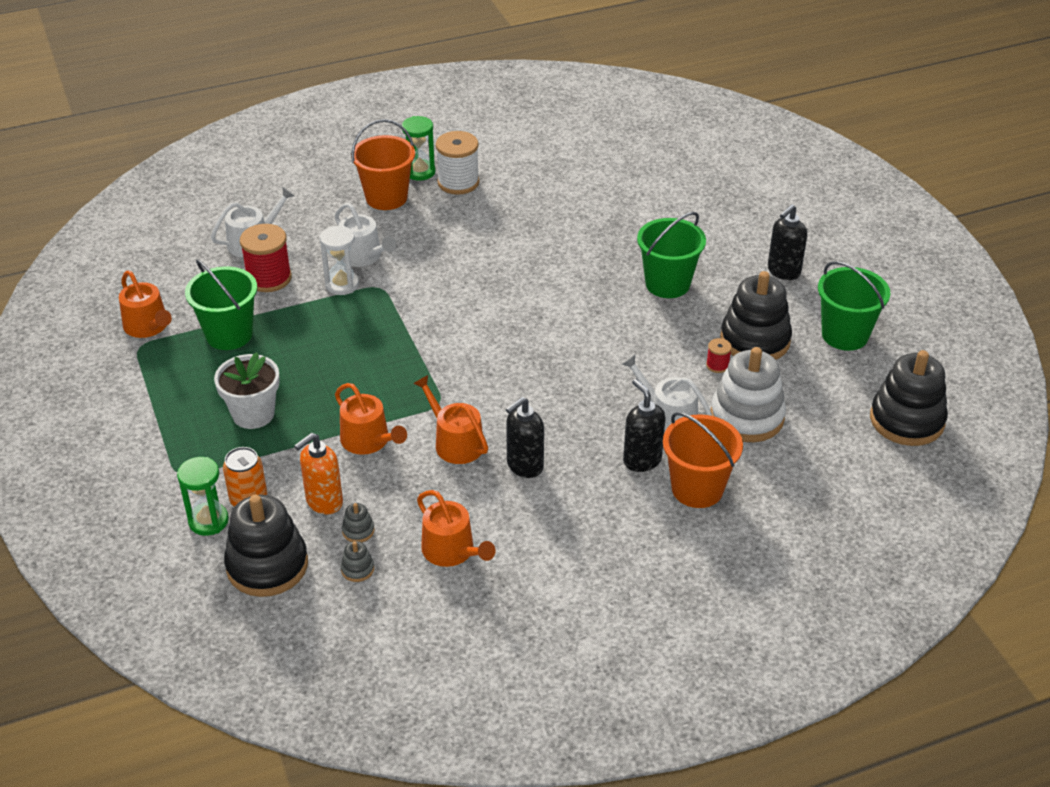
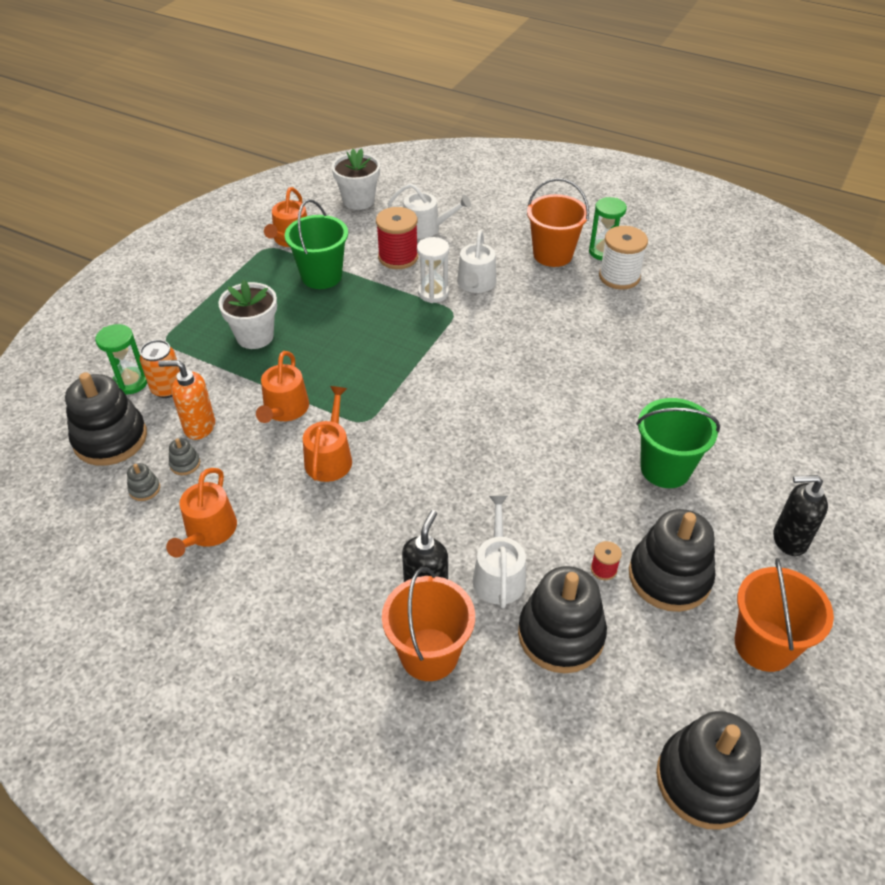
camera: 50 degrees right, 5 degrees up
black soap dispenser [506,397,544,478] -> none
white stacking toy [710,347,786,442] -> black stacking toy [518,566,607,673]
green bucket [818,261,890,351] -> orange bucket [735,558,834,672]
none -> white flower pot [332,149,380,210]

